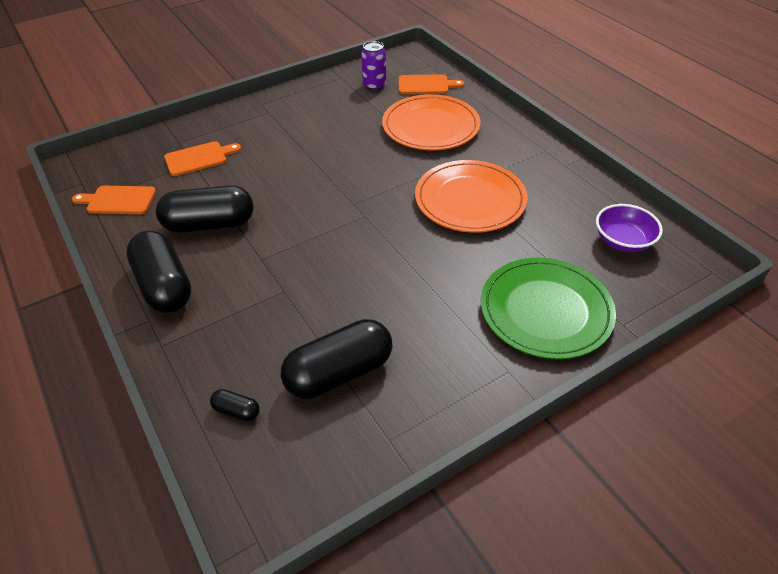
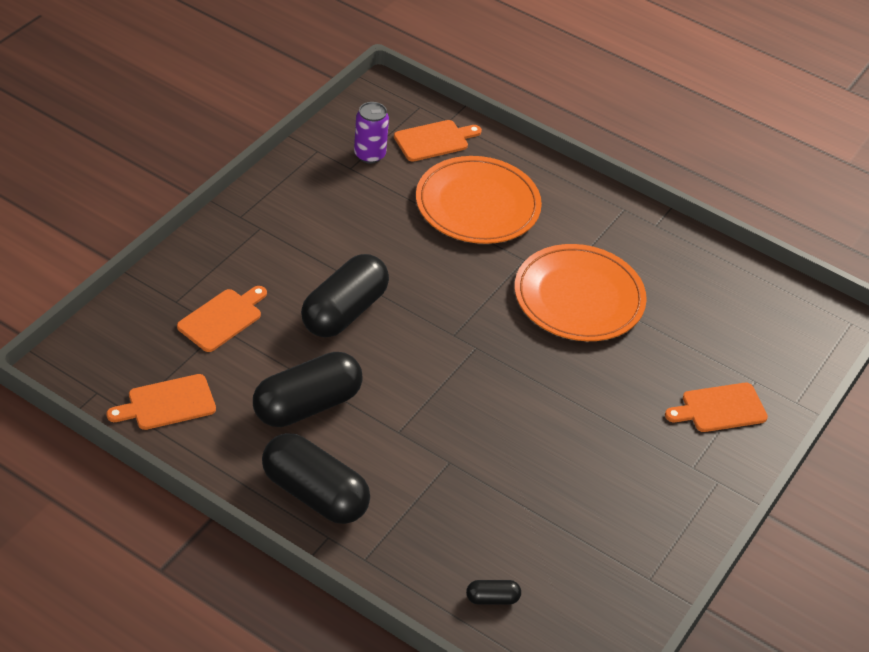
camera: 30 degrees left, 0 degrees up
black capsule [281,319,392,399] -> black capsule moved to [301,254,389,338]
green plate [481,258,616,359] -> orange cutting board [665,383,768,432]
purple bowl [596,204,663,252] -> none

